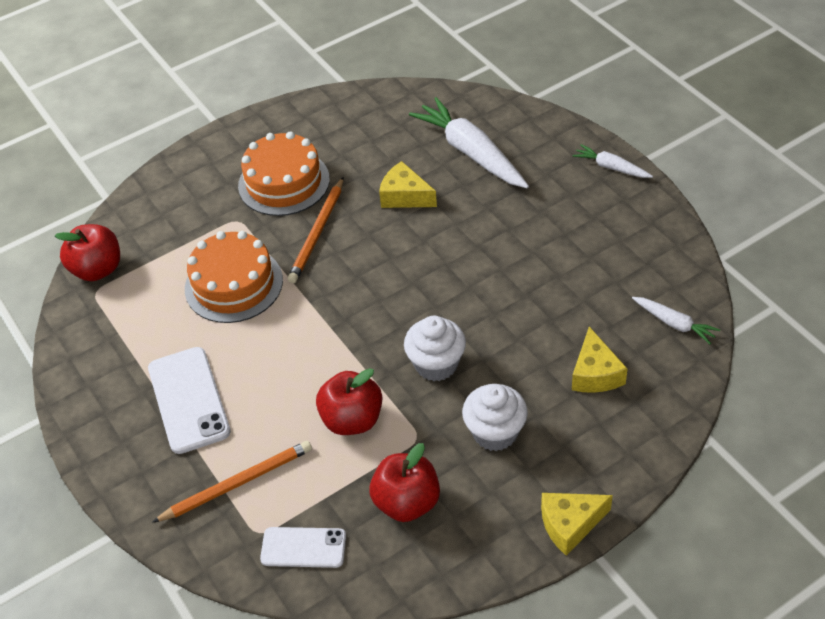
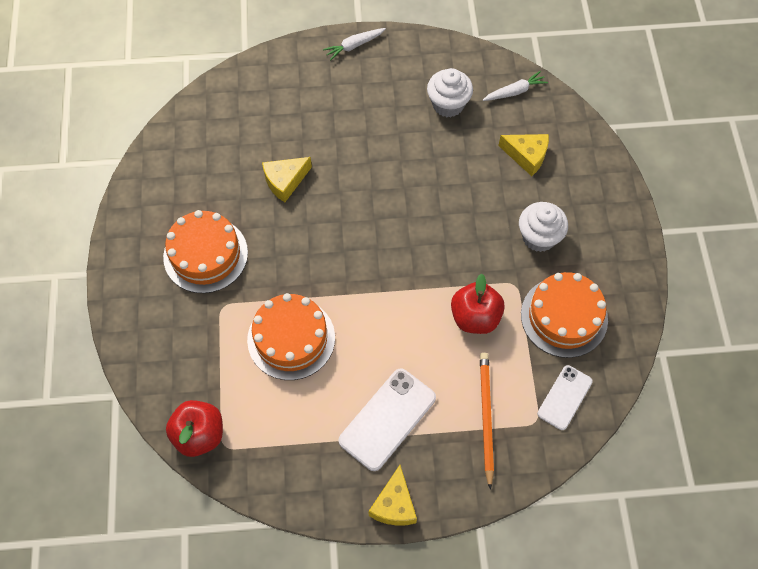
camera: 65 degrees left, 15 degrees up
white phone [148,347,231,454] -> white phone turned 60 degrees counterclockwise [338,368,436,471]
orange pencil [287,177,343,283] -> none
red apple [369,443,440,522] -> orange cake [521,272,608,358]
white cupcake [404,316,466,381] -> white cupcake moved to [427,68,473,117]
white carrot [409,97,529,188] -> none
yellow cheese [541,493,613,556] -> yellow cheese moved to [368,465,417,526]

